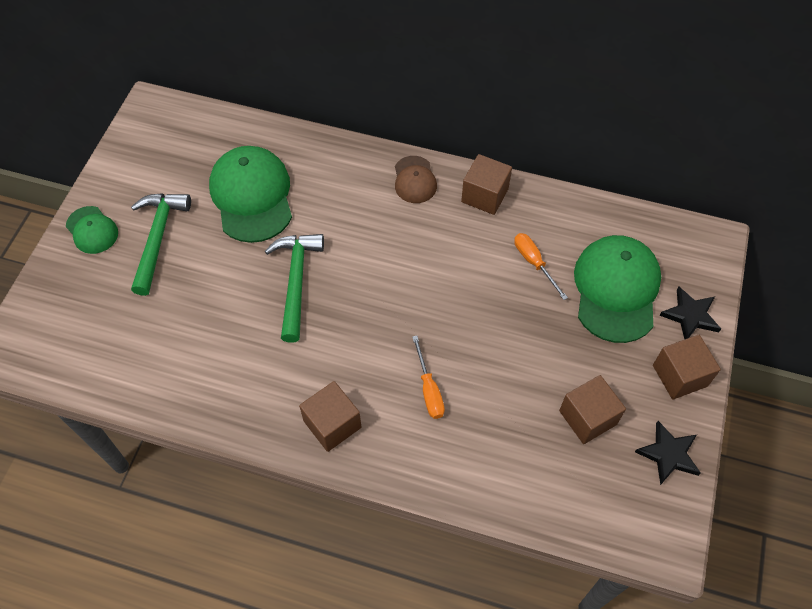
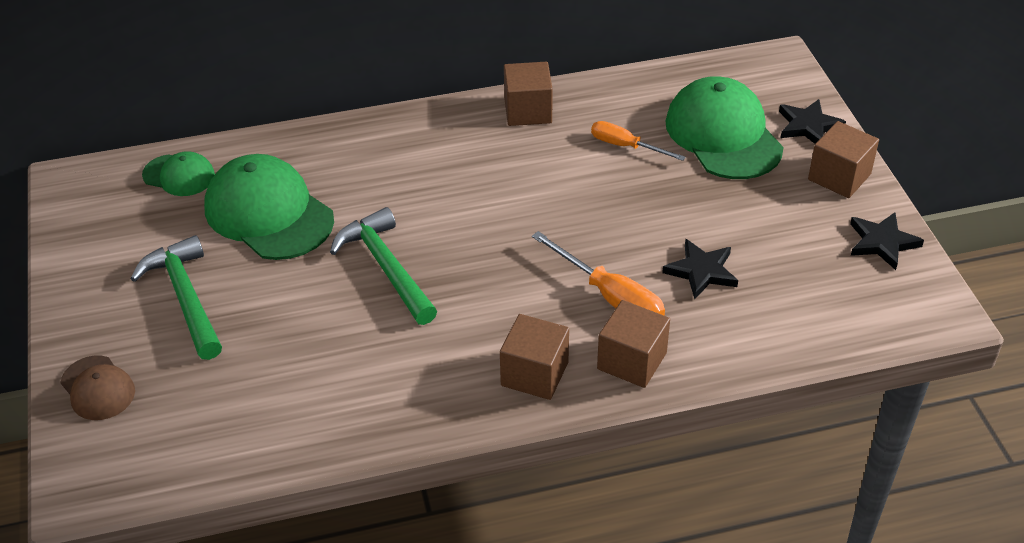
camera: 30 degrees left, 15 degrees down
green cap [66,206,118,254] -> green cap moved to [142,151,215,196]
brown cap [395,156,437,203] -> brown cap moved to [60,356,135,420]
orange screwdriver [412,336,445,419] -> orange screwdriver [532,231,665,316], size x1.50
brown cube [559,375,626,444] -> brown cube moved to [597,300,670,388]
none -> black star [662,239,738,299]

